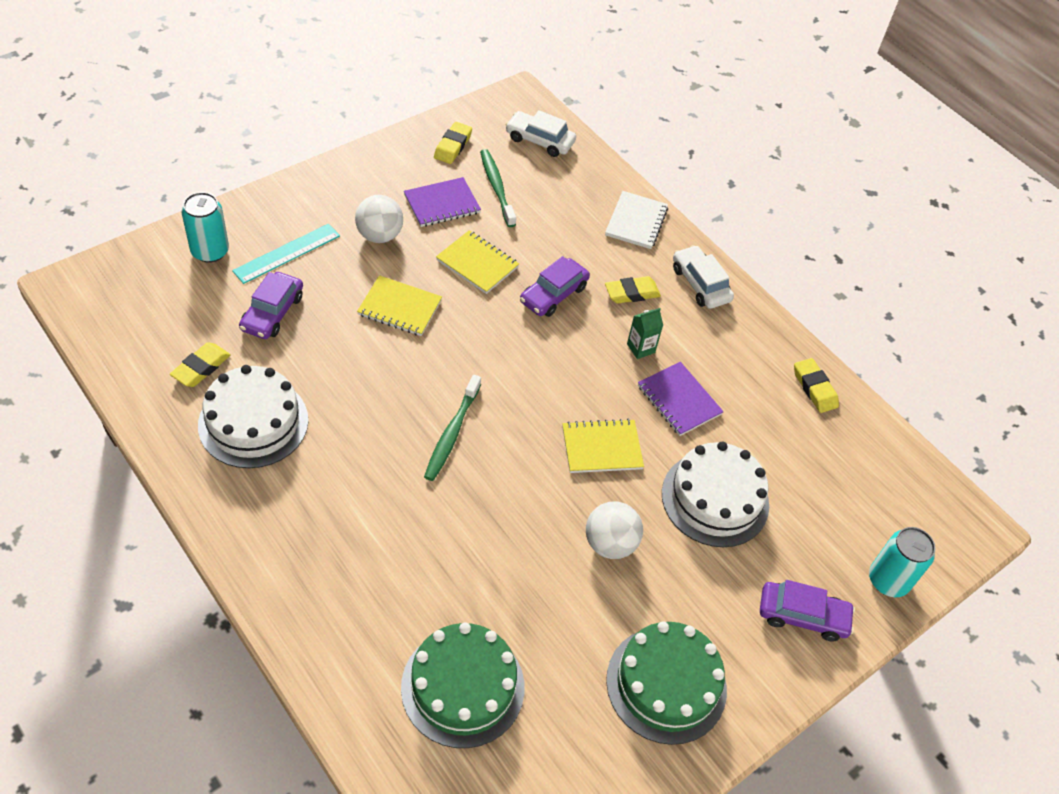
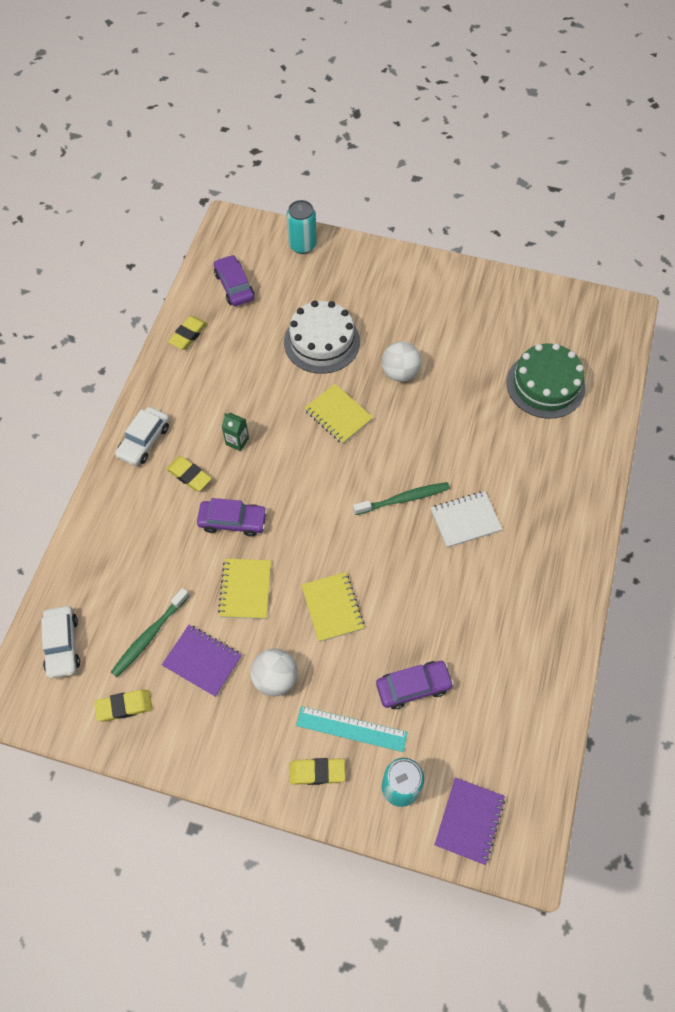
camera: 120 degrees left, 10 degrees up
yellow eraser [170,342,231,387] -> yellow eraser moved to [290,758,345,785]
white cake [198,365,308,468] -> none
white notebook [605,191,668,249] -> white notebook moved to [431,491,502,548]
green cake [606,621,727,745] -> none
purple notebook [638,362,724,436] -> purple notebook moved to [435,777,505,865]
purple car [760,580,855,641] -> purple car moved to [214,255,254,306]

